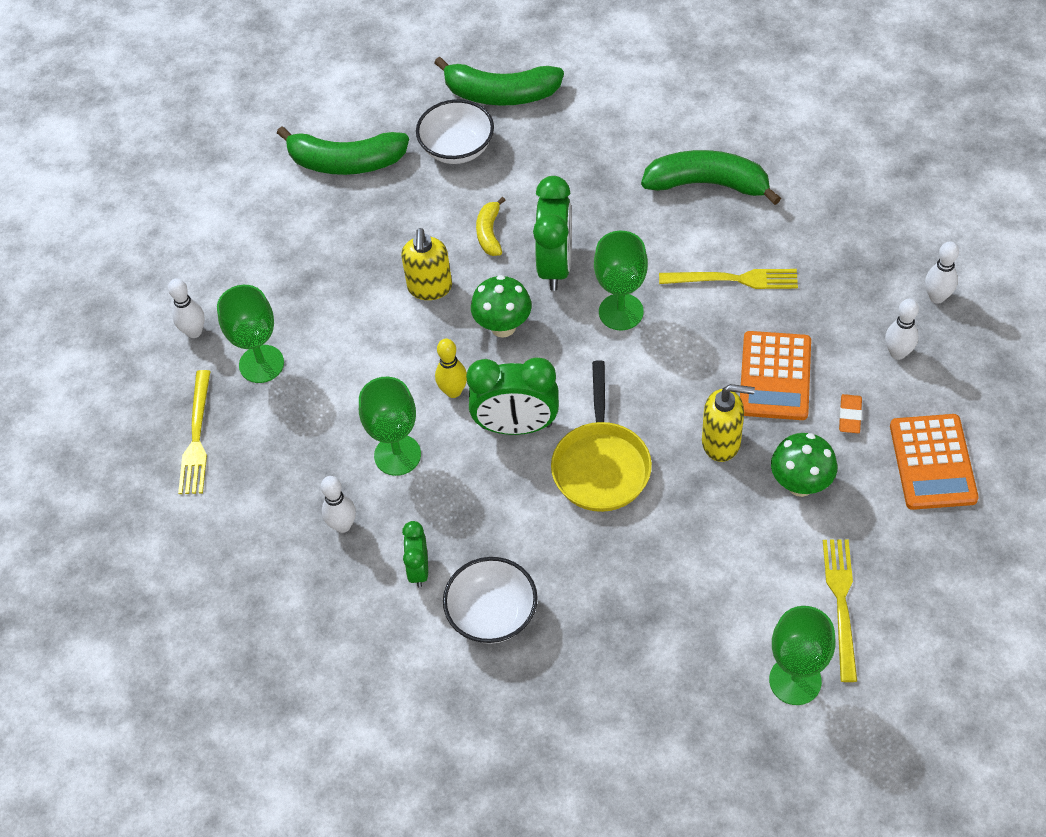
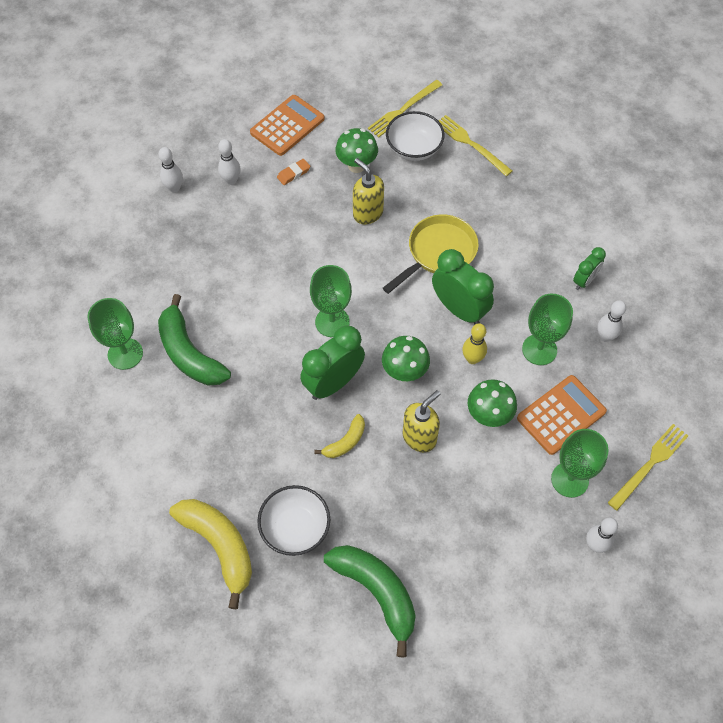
camera: 140 degrees left, 5 degrees up
green banana [434,57,564,106] -> yellow banana [169,499,252,609]
white bowl [443,557,538,644] -> white bowl moved to [386,111,445,161]
yellow fork [659,269,798,289] -> yellow fork moved to [438,115,512,176]
orange calculator [740,331,811,420] -> orange calculator moved to [517,375,607,455]
green goblet [769,606,836,705] -> green goblet moved to [88,298,143,370]
none -> green mushroom [468,379,517,427]

